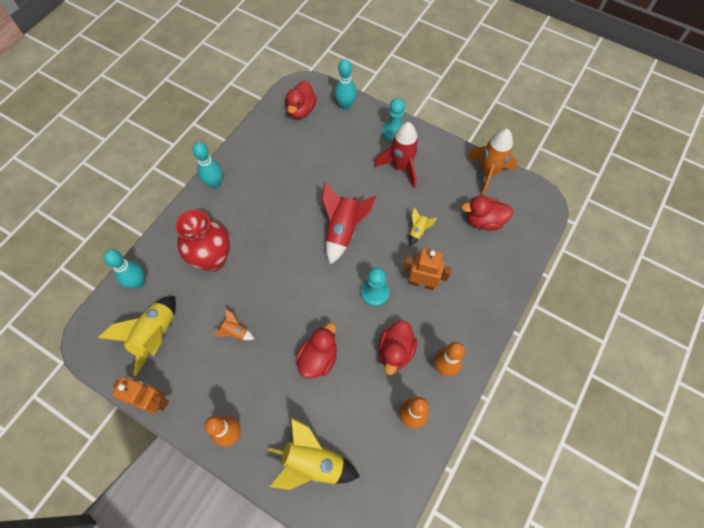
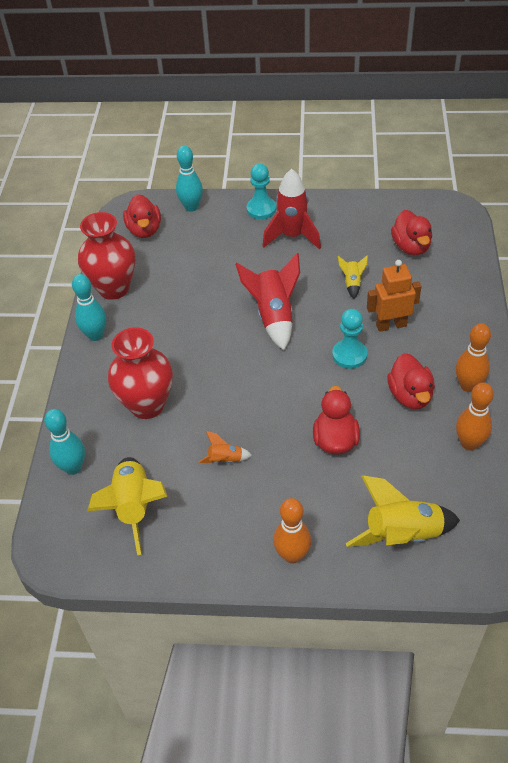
camera: 25 degrees left, 15 degrees down
orange robot [112,377,169,414] -> none
red duck [461,195,513,231] -> red duck turned 75 degrees counterclockwise [391,210,432,255]
orange rocket [468,128,517,196] -> none
none -> red vase [78,212,135,300]

